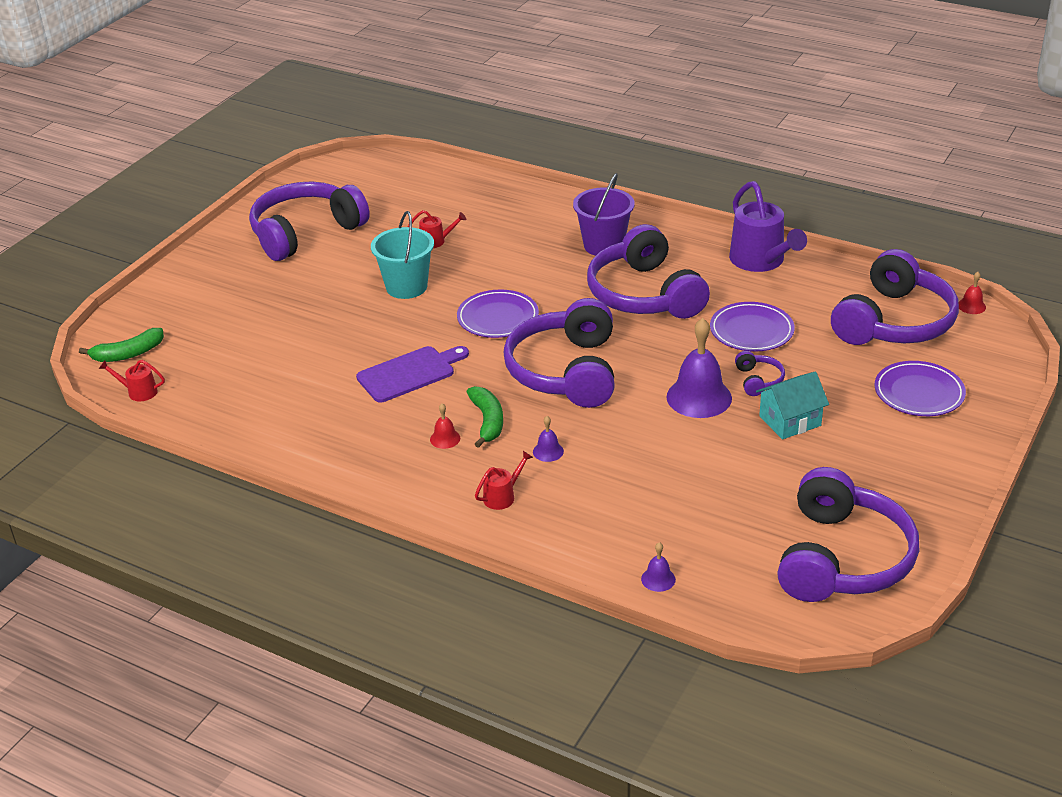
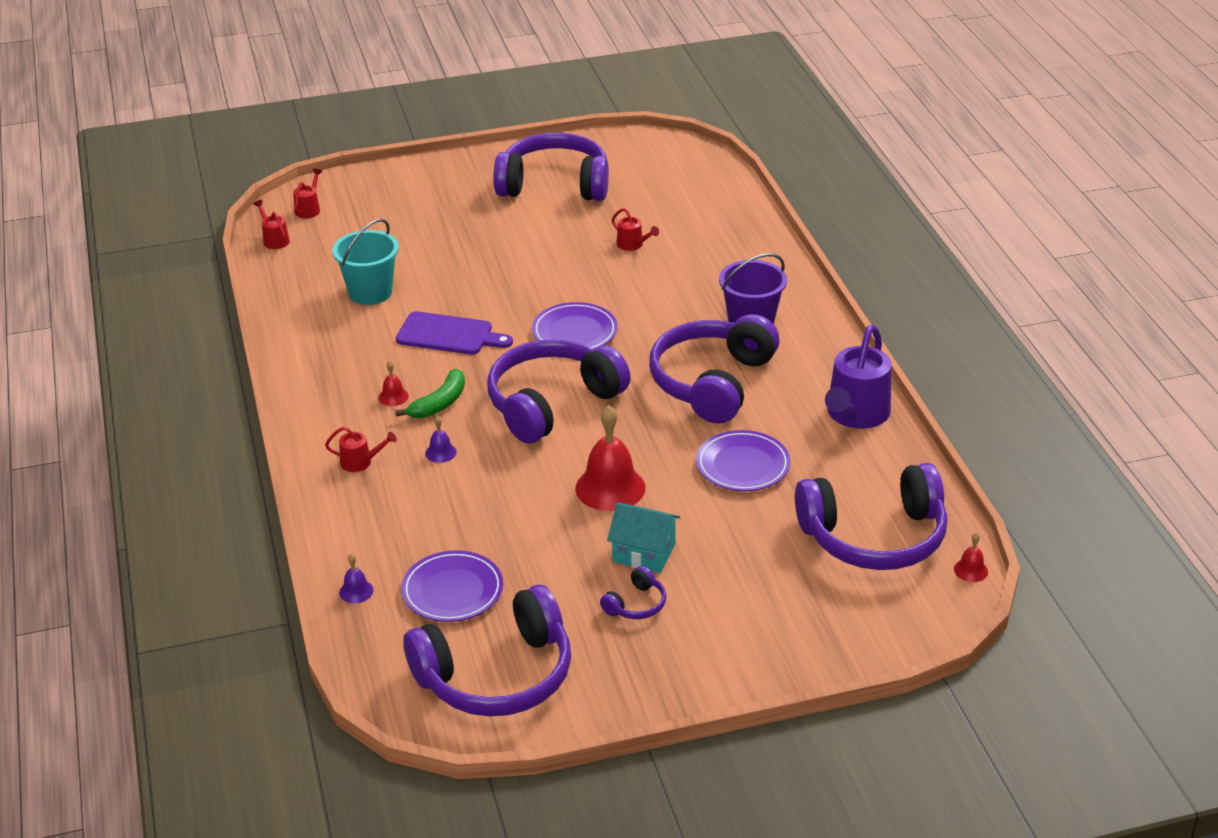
camera: 45 degrees right, 0 degrees up
green banana [79,328,164,362] -> red watering can [293,168,322,218]
turquoise bucket [371,211,434,299] -> turquoise bucket moved to [332,219,399,305]
purple bell [666,318,732,418] -> red bell [575,405,646,511]
purple headphones [735,351,785,396] -> purple headphones moved to [600,566,666,619]
purple plate [874,361,966,416] -> purple plate moved to [401,550,503,622]

